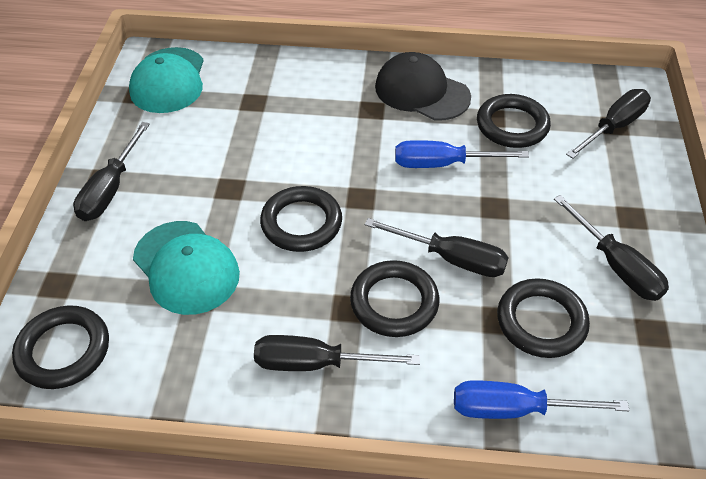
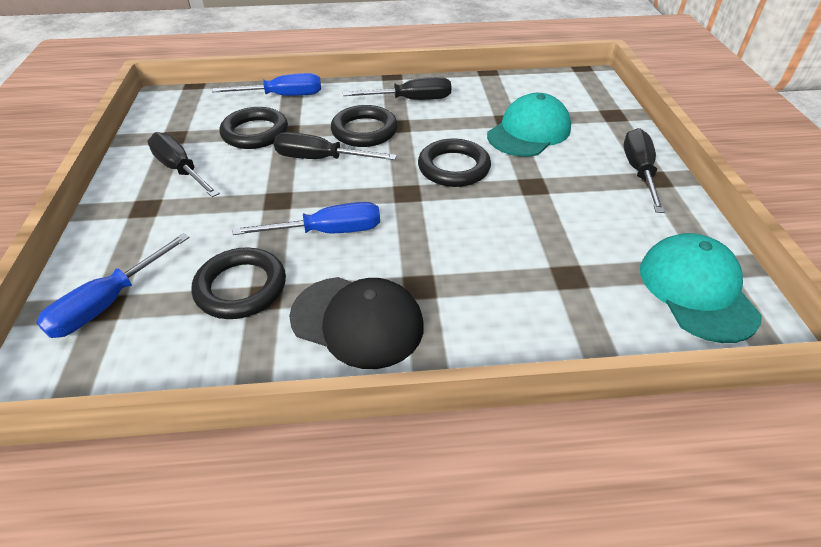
camera: 170 degrees right, 5 degrees down
black ring [12,305,109,389] -> none
turquoise cap [133,221,240,315] -> turquoise cap turned 90 degrees clockwise [487,93,571,157]
black screwdriver [566,89,651,159] -> blue screwdriver [36,233,190,338]

